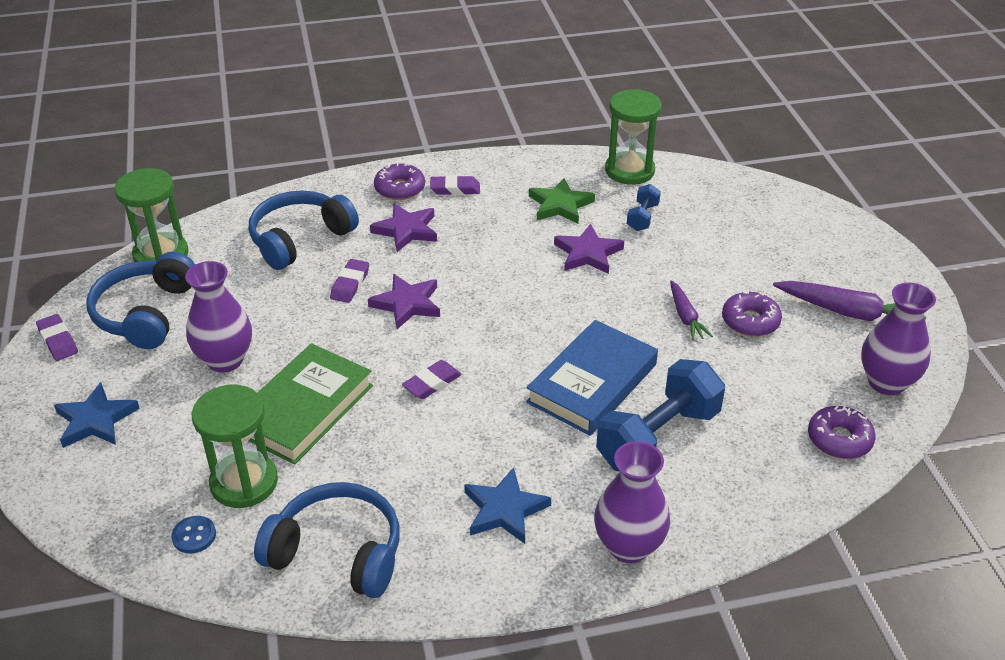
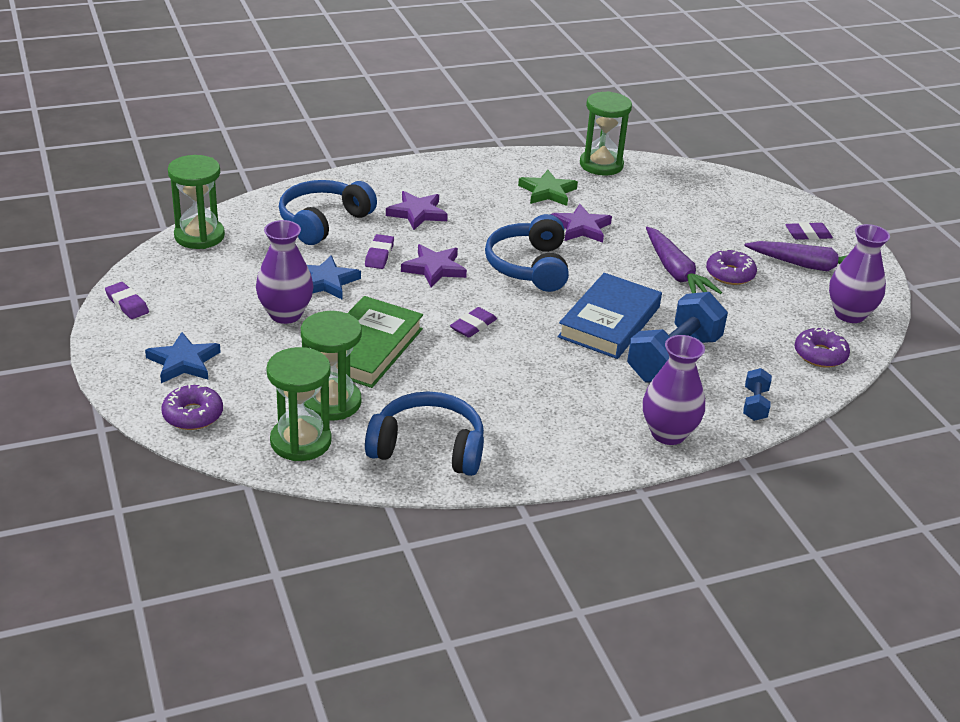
camera: 10 degrees left, 5 degrees down
blue headphones [87,252,195,349] -> blue headphones moved to [485,214,569,292]
blue button [171,516,216,553] -> green hourglass [266,347,332,461]
purple donut [374,163,425,200] -> purple donut moved to [161,385,223,430]
purple eraser [430,175,480,195] -> purple eraser moved to [785,222,833,240]
blue star [464,467,551,544] -> blue star moved to [307,255,361,300]
blue dumbbell [627,184,661,231] -> blue dumbbell moved to [743,368,772,421]
purple carrot [670,280,713,341] -> purple carrot [646,227,722,294], size x1.68

